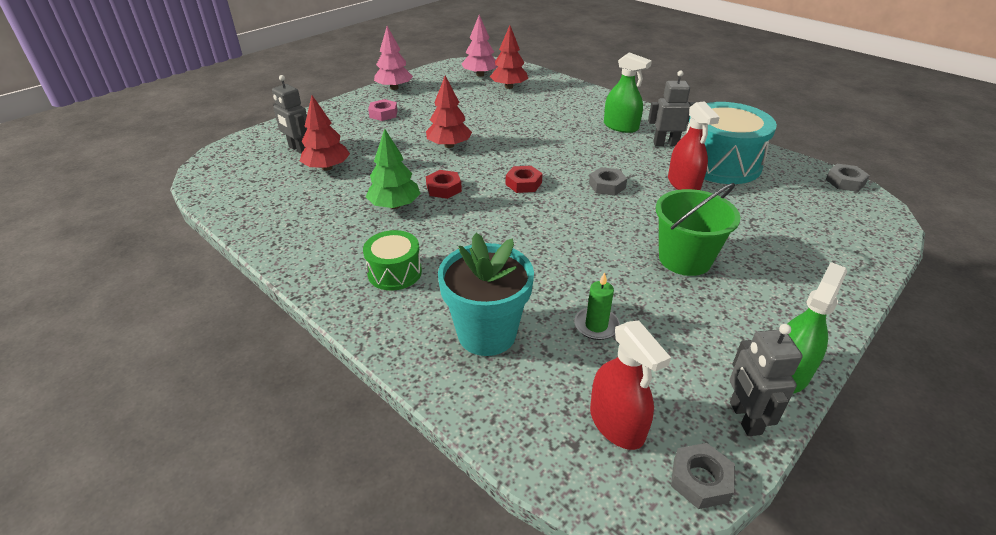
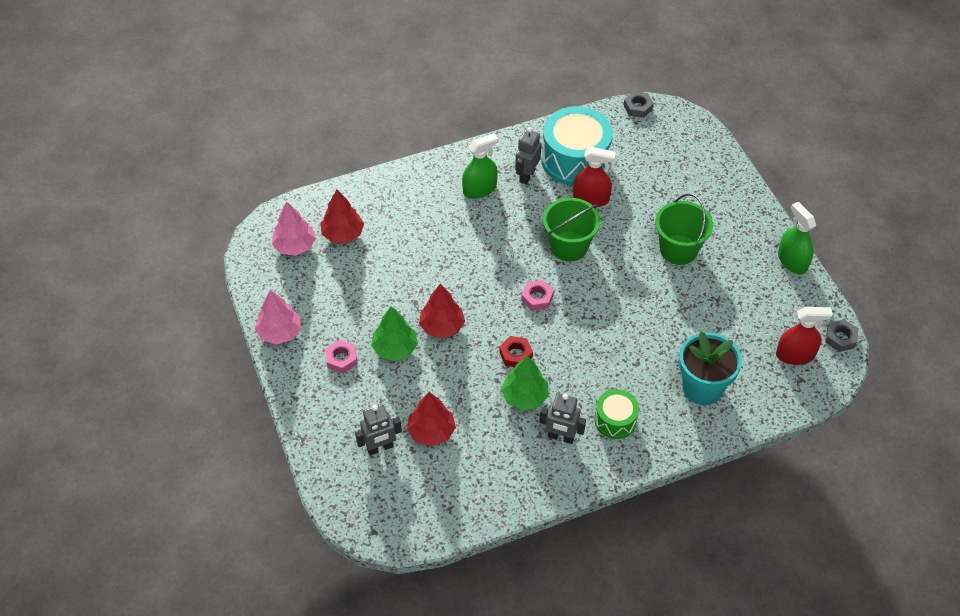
camera: 65 degrees left, 15 degrees up
red nut [506,166,543,193] -> pink nut [521,280,554,311]
green candle [574,272,620,340] -> none
grey nut [589,167,627,196] -> green bucket [543,198,600,261]
grey robot [730,324,803,436] -> grey robot moved to [539,393,586,444]
none -> green tree [371,306,418,361]

